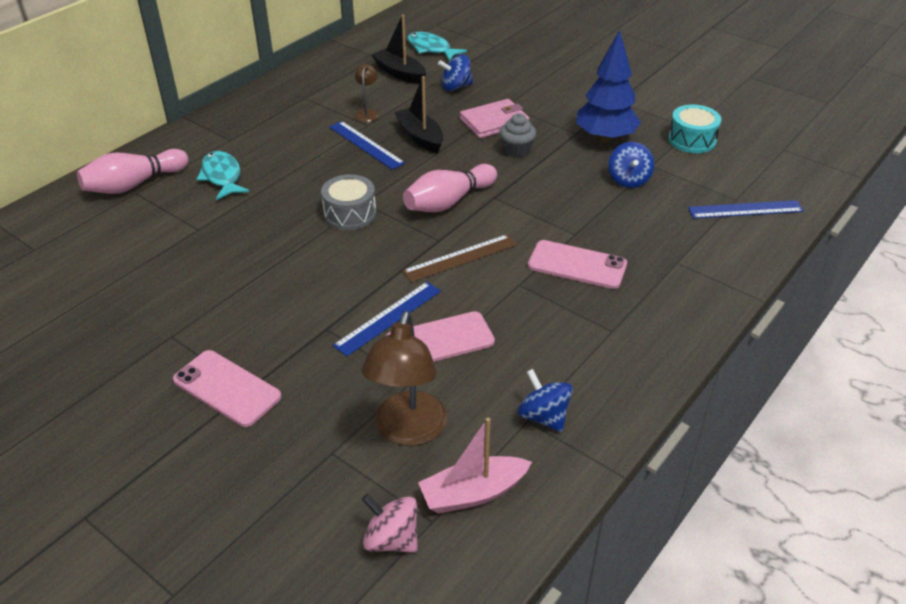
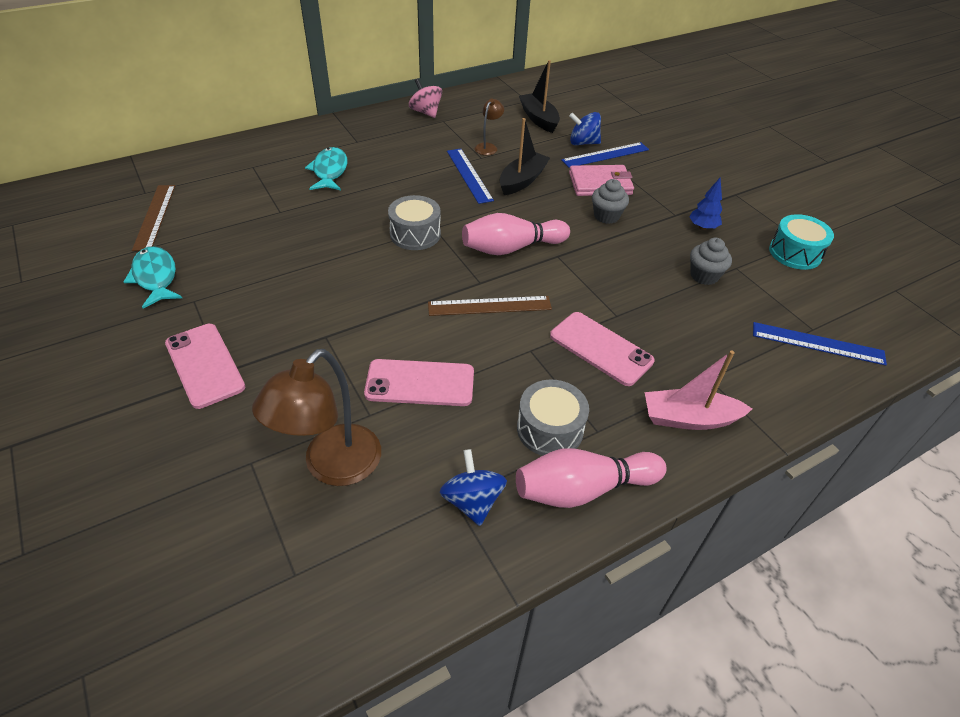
camera: 20 degrees right, 5 degrees up
pink bowling pin [77,149,189,194] -> pink bowling pin moved to [516,448,667,508]
blue ruler [333,282,441,356] -> blue ruler moved to [561,142,649,168]
pink spinning top [362,494,418,553] -> pink spinning top moved to [409,79,442,118]
black boat [394,76,444,153] -> black boat turned 45 degrees clockwise [499,118,550,195]
turquoise fish [408,32,467,61] -> turquoise fish moved to [123,246,182,308]
pink boat [418,418,532,514] -> pink boat moved to [645,351,753,430]
blue tree [576,30,641,143] -> blue tree [689,178,722,230], size x0.48
blue spinning top [608,142,654,188] -> grey cupcake [690,238,732,285]
none -> brown ruler [132,185,175,251]
none -> grey drum [517,380,589,456]

